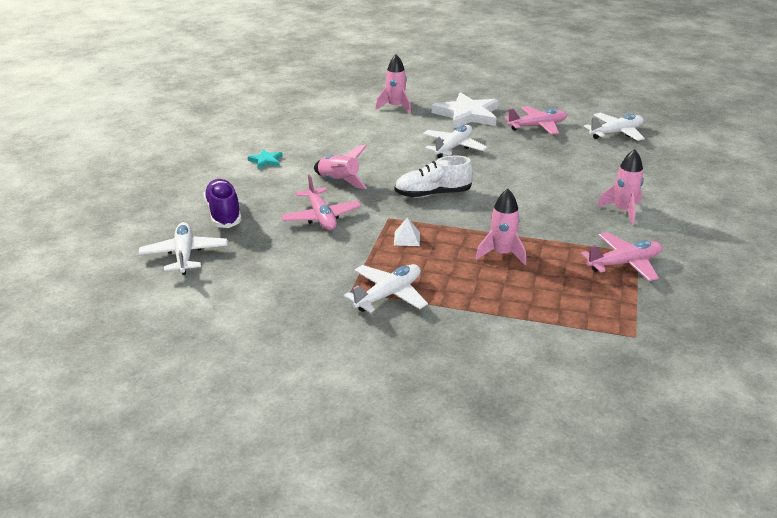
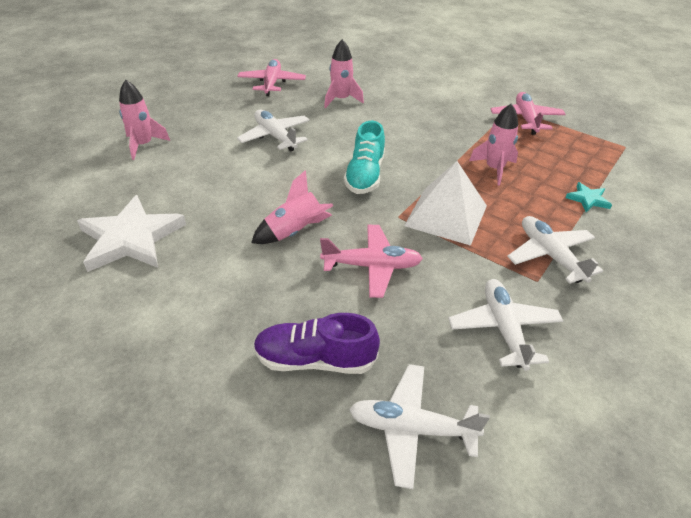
camera: 70 degrees left, 10 degrees up
turquoise star [248,149,283,169] -> turquoise star moved to [565,182,612,212]
white pyramid [394,217,420,246] -> white pyramid [404,161,487,246], size x2.37
white shoe [395,155,473,198] -> turquoise shoe [344,121,385,194]
white star [431,92,498,129] -> white star moved to [77,195,186,272]
white plane [584,113,645,141] -> white plane moved to [448,279,563,371]
pink rocket [597,149,644,225] -> pink rocket moved to [324,39,364,108]

